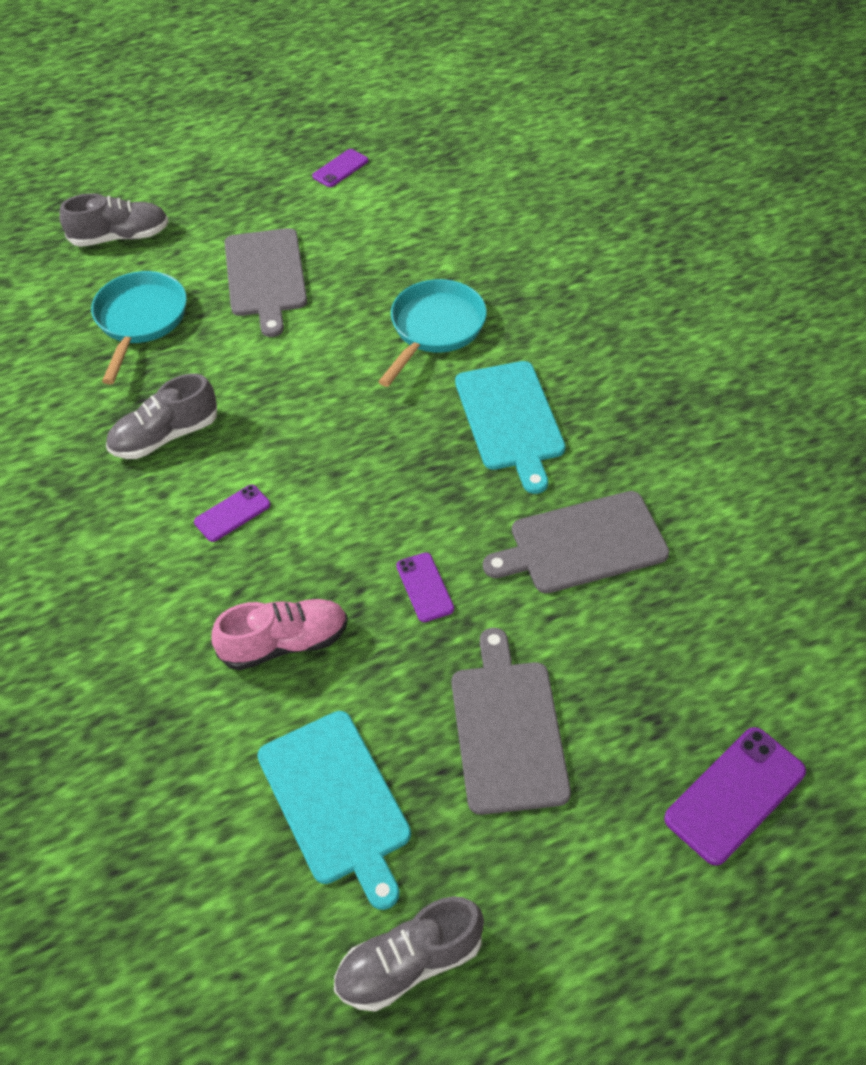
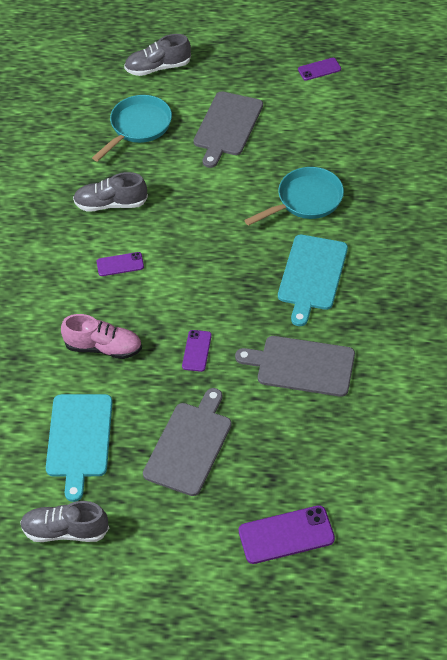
camera: 30 degrees right, 0 degrees up
grey shoe [59,193,169,247] -> grey shoe turned 150 degrees clockwise [124,34,191,76]

